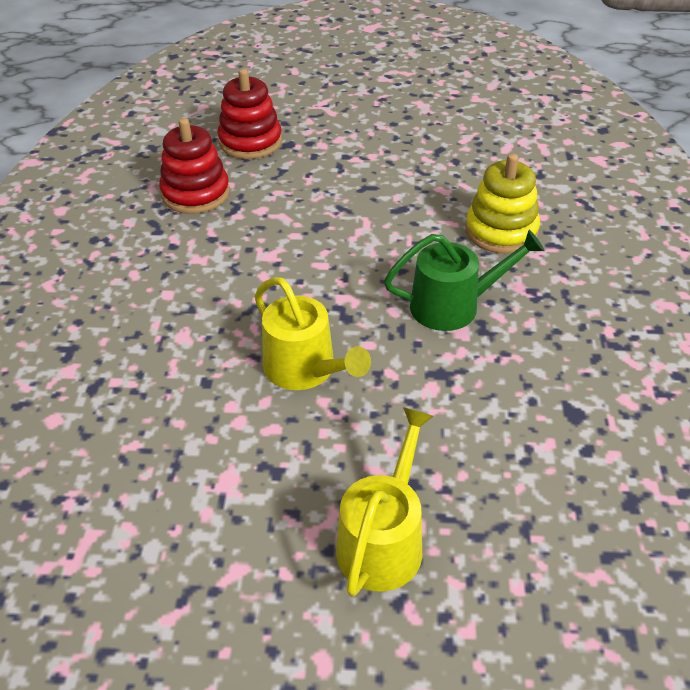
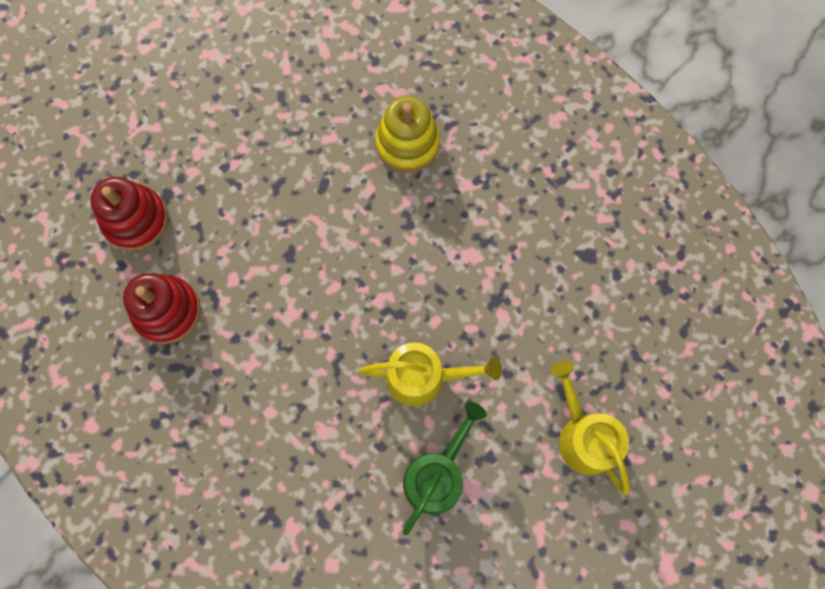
camera: 50 degrees left, 30 degrees up
green watering can [384,230,545,331] -> green watering can moved to [403,402,487,535]

